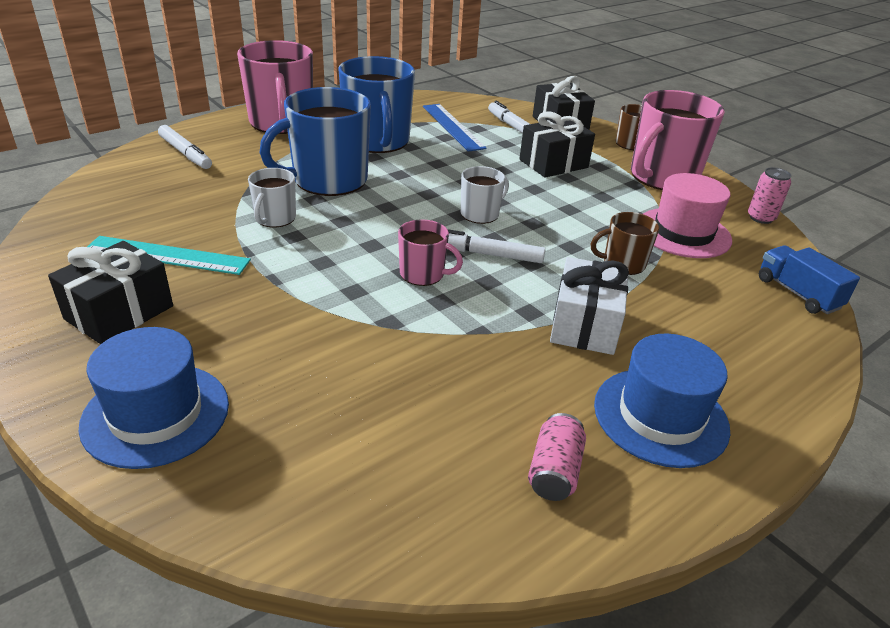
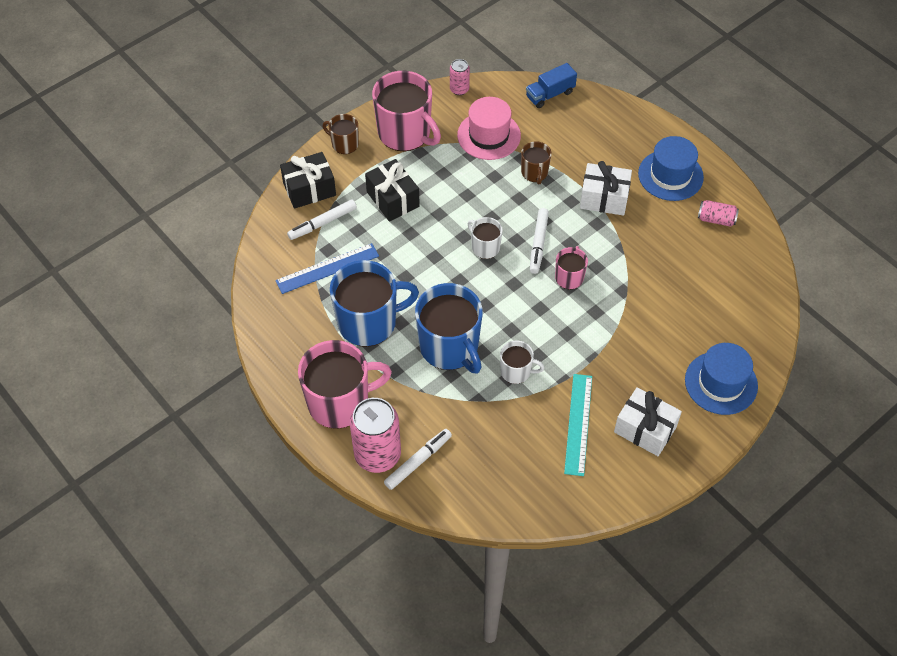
camera: 90 degrees left, 20 degrees up
black gift [48,241,173,344] -> white gift [614,387,682,456]
none -> pink can [350,398,401,473]

